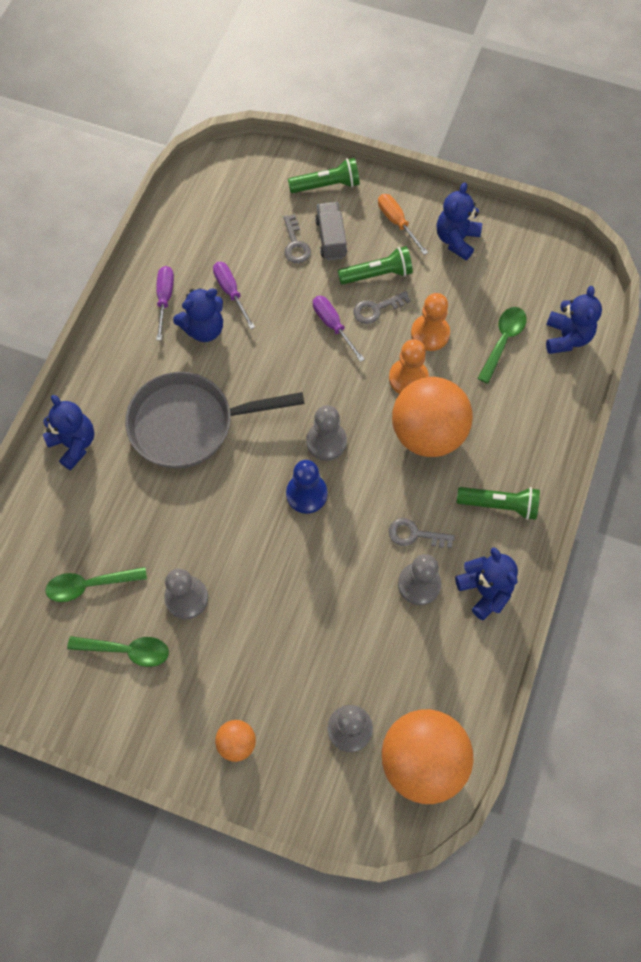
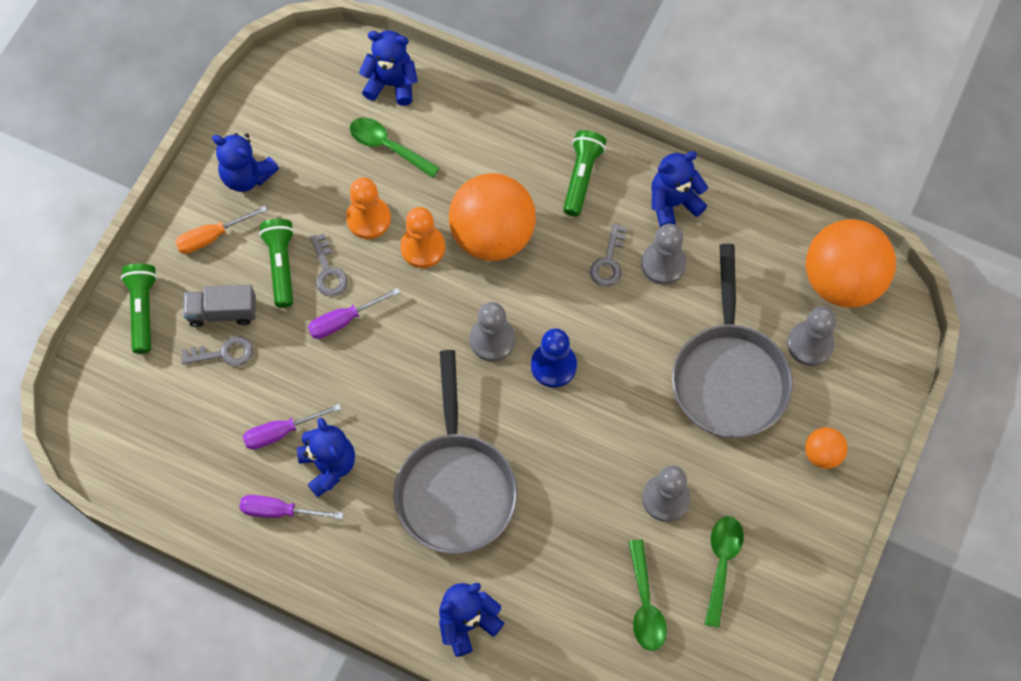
camera: 85 degrees left, 0 degrees up
none -> grey pan [672,244,793,438]

